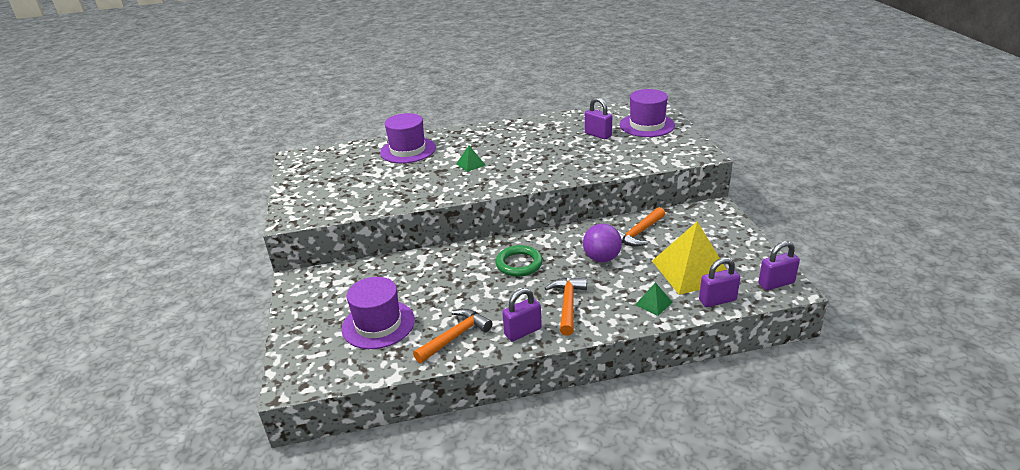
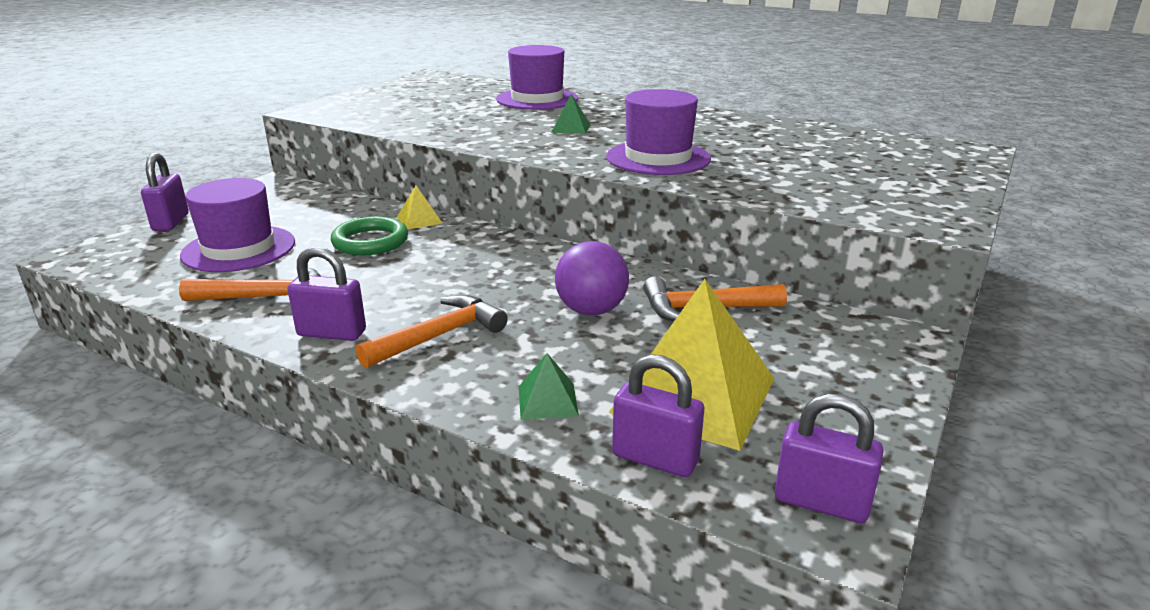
camera: 40 degrees right, 5 degrees down
green ring [496,245,543,277] -> green ring moved to [331,216,408,255]
purple padlock [585,97,612,139] -> purple padlock moved to [141,152,189,231]
purple hat [620,89,675,137] -> purple hat moved to [606,89,711,175]
none -> yellow pyramid [397,186,443,229]

